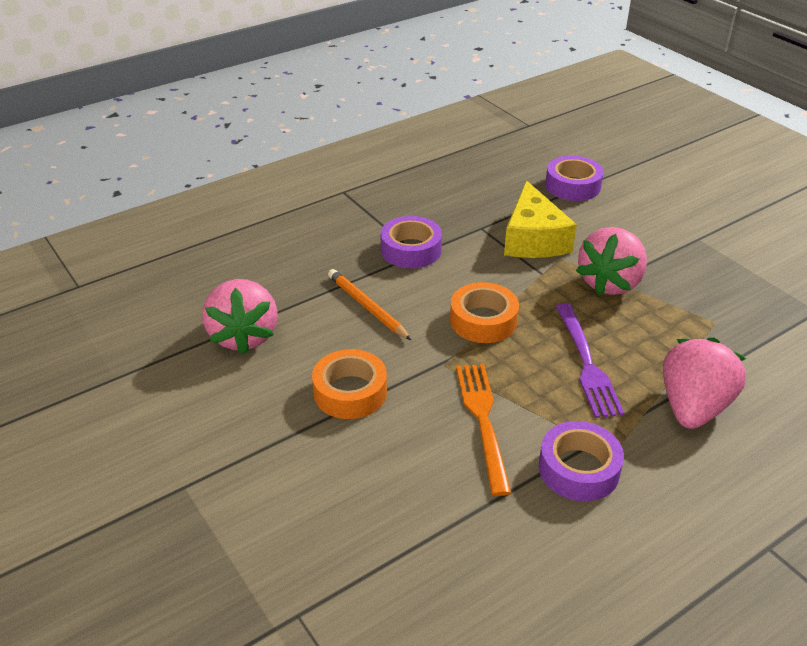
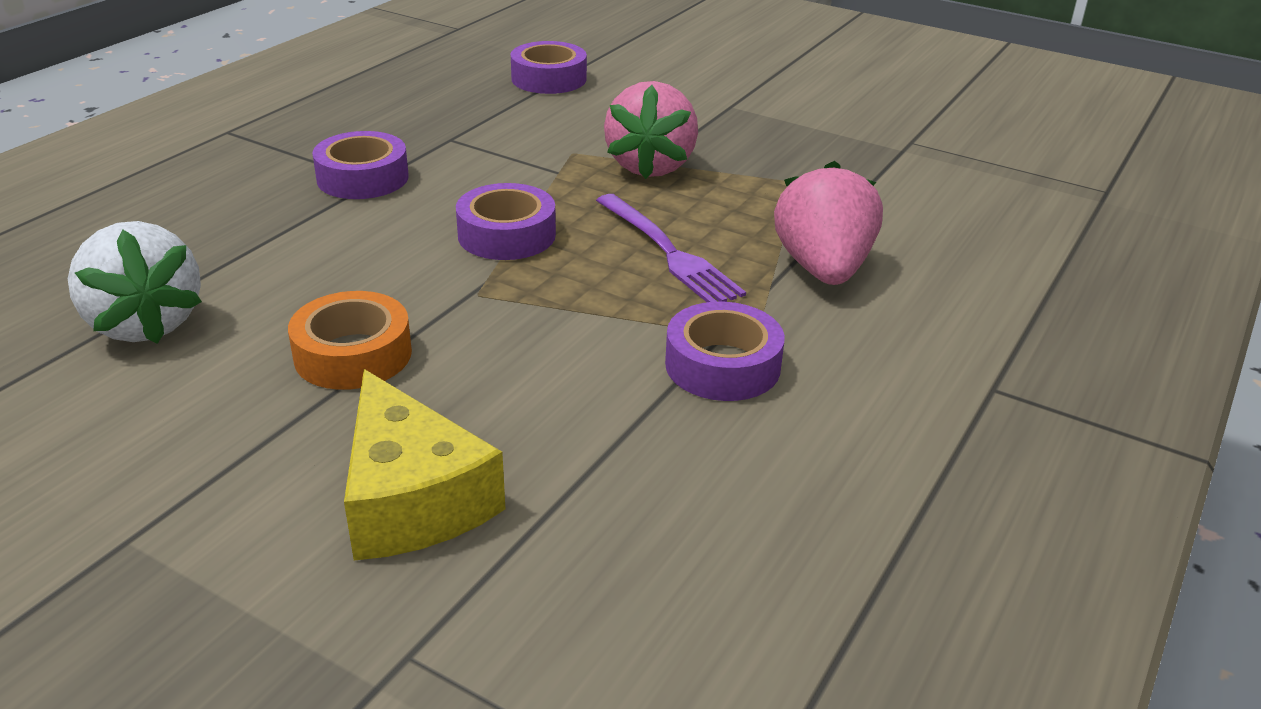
camera: 25 degrees left, 5 degrees down
pink strawberry [202,279,278,354] -> white strawberry [68,221,202,344]
orange pencil [328,269,411,340] -> none
orange tape [450,282,519,343] -> purple tape [456,183,556,260]
orange fork [456,364,511,496] -> none
yellow cheese [504,181,577,258] -> yellow cheese moved to [344,369,505,561]

